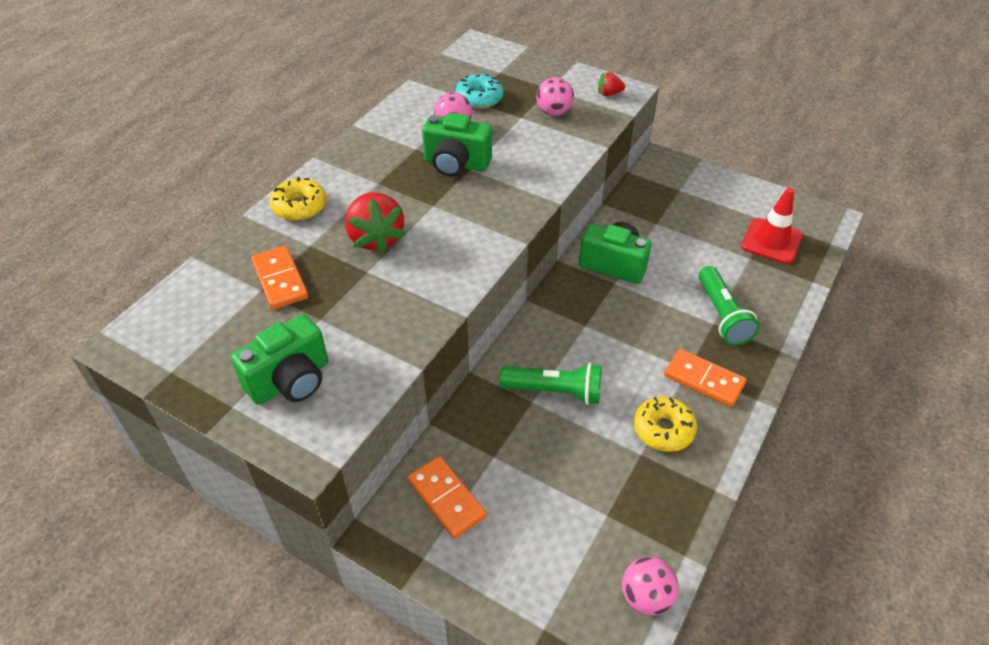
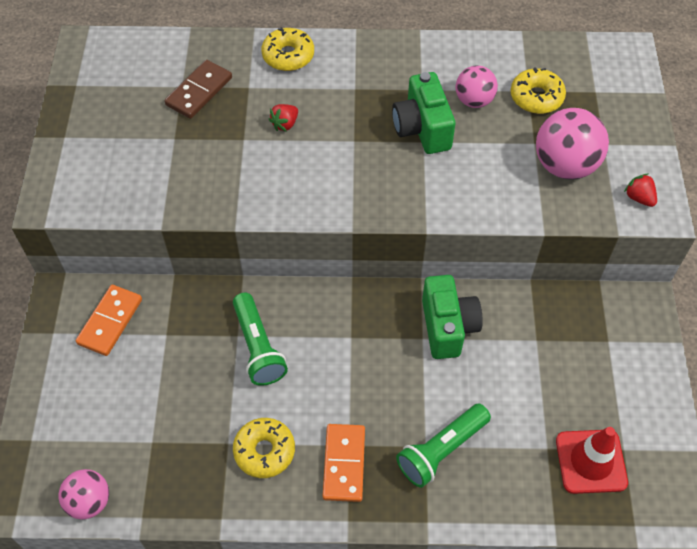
camera: 60 degrees right, 10 degrees up
green camera [231,314,328,405] -> none
orange domino [251,246,308,309] -> brown domino [165,60,232,119]
red strawberry [345,192,406,254] -> red strawberry [269,104,298,132], size x0.49
turquoise donut [456,74,503,109] -> yellow donut [510,67,566,114]
pink ball [537,77,574,116] -> pink ball [536,108,609,180], size x1.60

